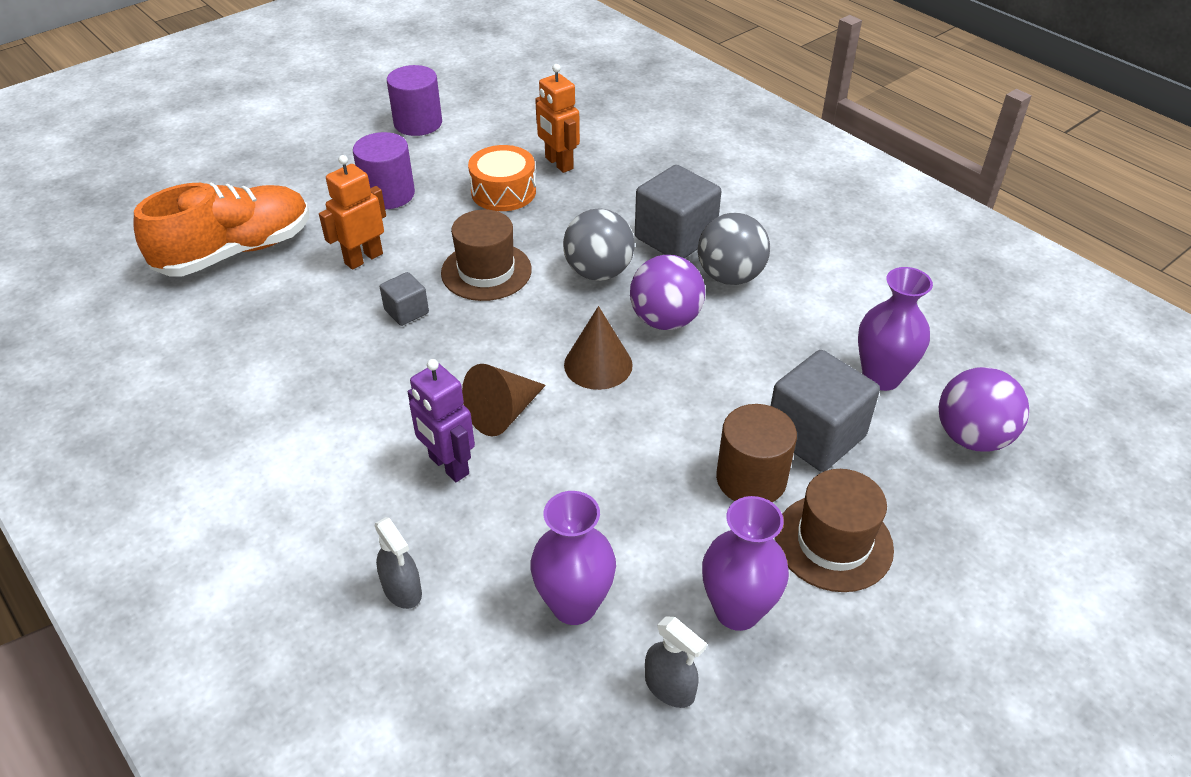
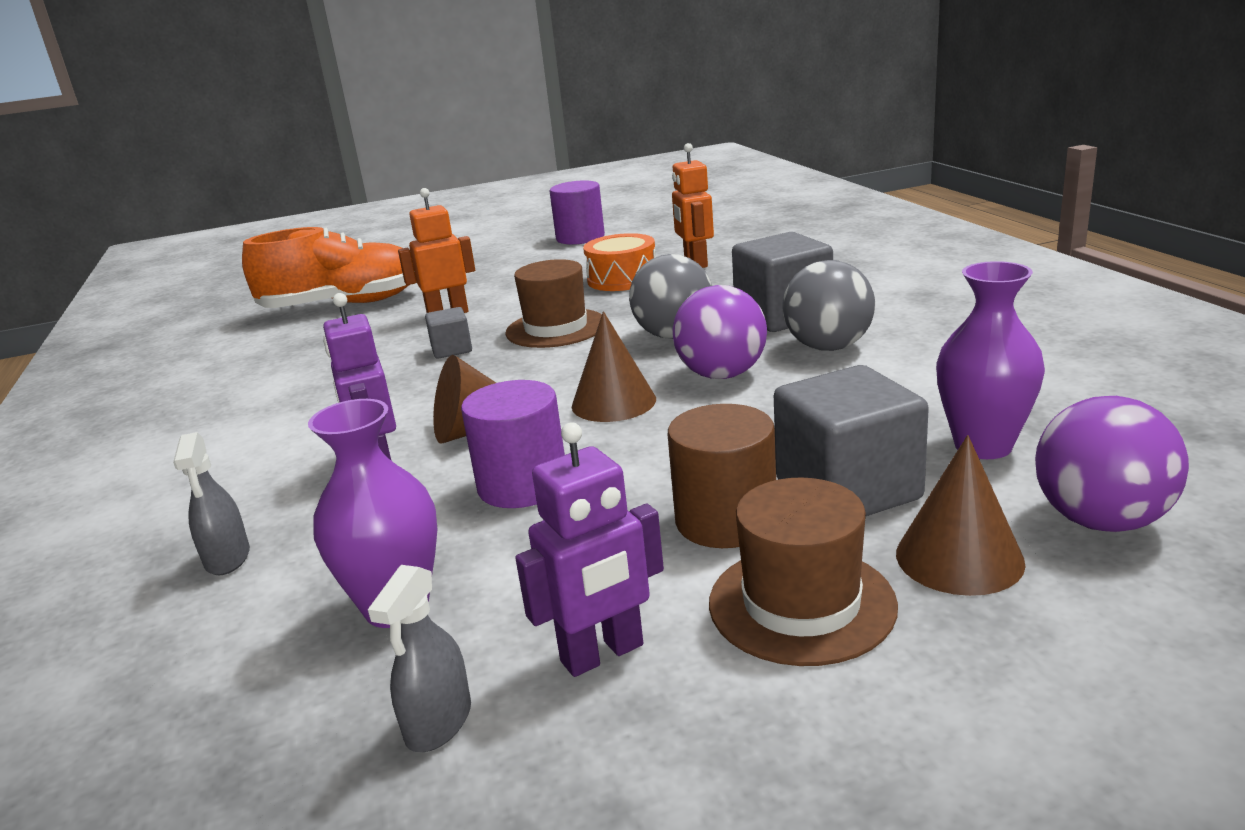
camera: 25 degrees right, 20 degrees down
purple cylinder [353,132,415,209] -> purple cylinder moved to [461,380,565,508]
grey spray bottle [645,616,707,708] -> grey spray bottle turned 45 degrees clockwise [368,565,471,752]
purple vase [702,496,789,631] -> purple robot [515,422,664,677]
none -> brown cone [896,435,1026,596]

